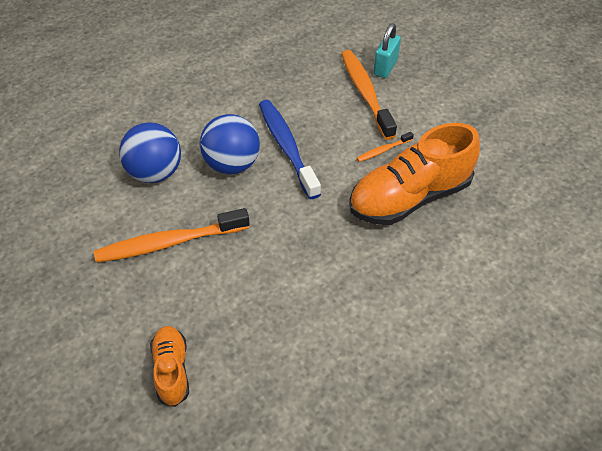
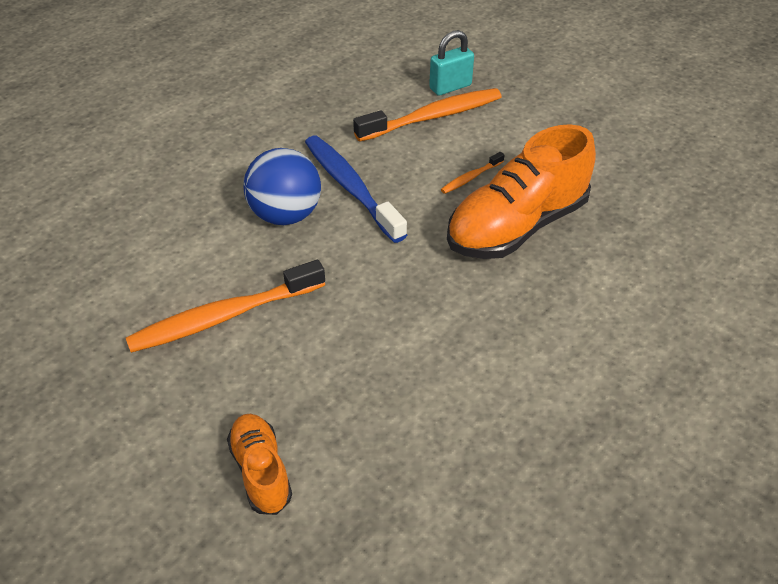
camera: 10 degrees left, 5 degrees down
blue ball [119,122,181,183] -> none
orange toothbrush [341,50,397,140] -> orange toothbrush turned 90 degrees clockwise [353,88,502,142]
turquoise padlock [373,23,401,78] -> turquoise padlock turned 45 degrees clockwise [429,30,474,96]

